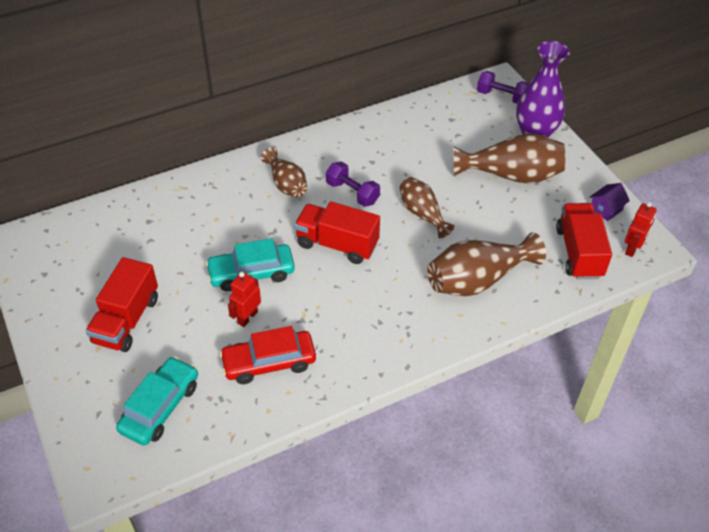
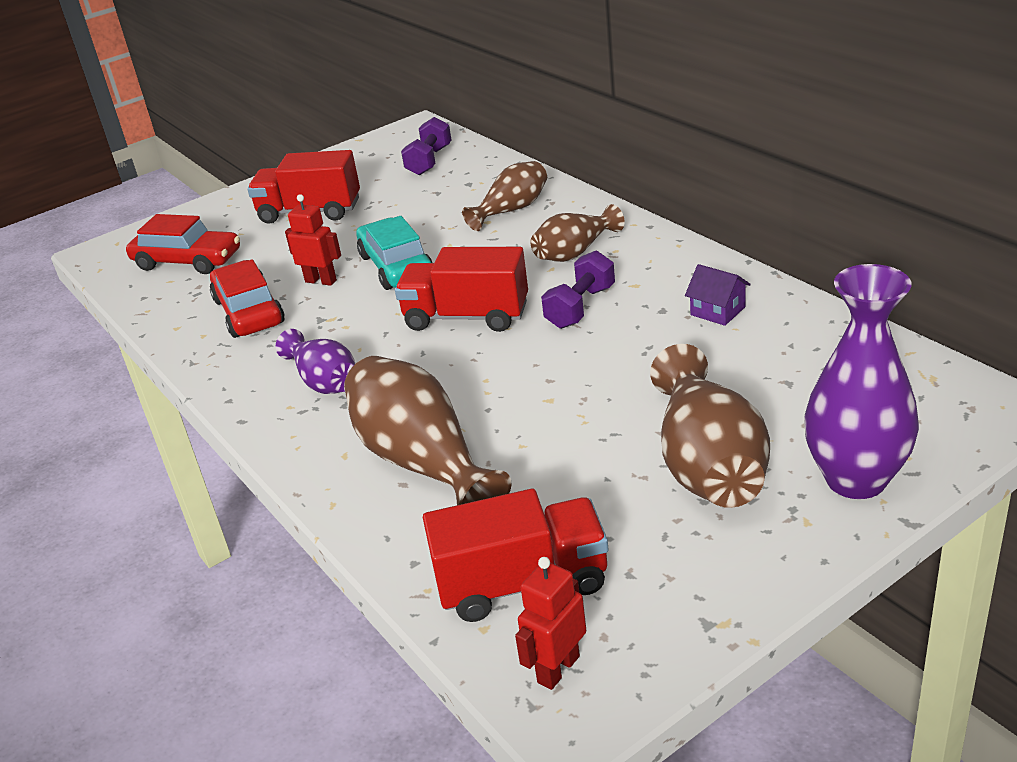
camera: 85 degrees right, 15 degrees down
turquoise car [116,356,198,446] -> red car [126,214,240,274]
red truck [294,201,380,264] -> red truck turned 90 degrees counterclockwise [395,247,528,332]
brown vase [399,177,455,239] -> brown vase moved to [462,161,547,231]
purple dumbbell [477,71,529,104] -> purple dumbbell moved to [401,117,451,176]
purple house [589,183,630,221] -> purple house moved to [685,264,751,326]
red robot [625,202,657,257] -> red robot turned 105 degrees clockwise [515,557,586,690]
none -> purple vase [276,329,355,394]

